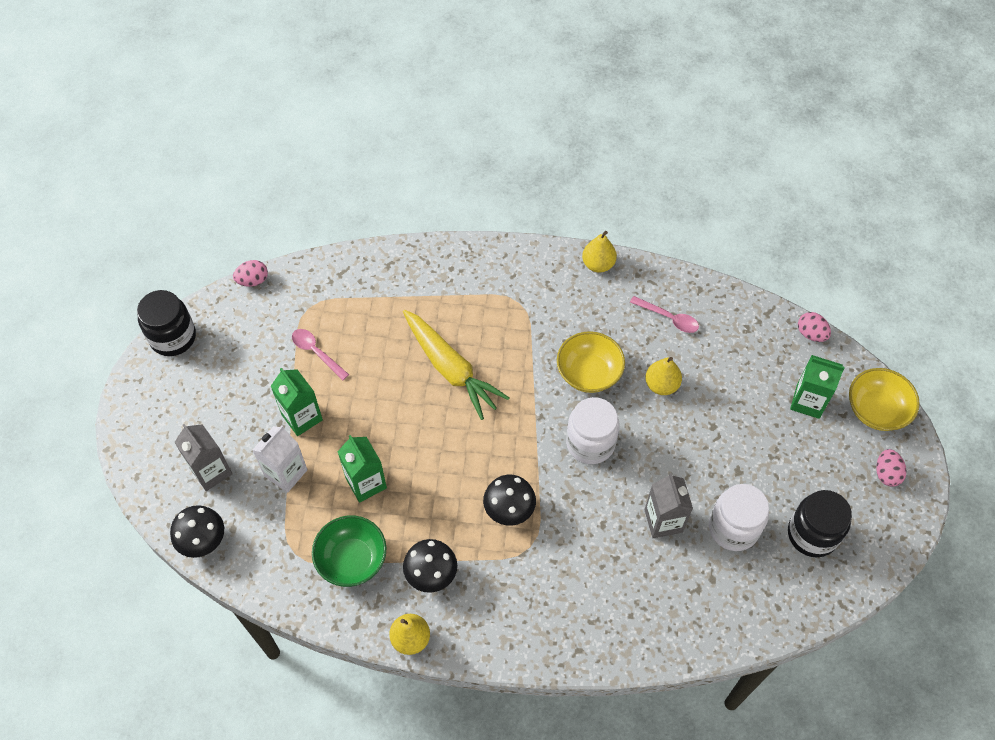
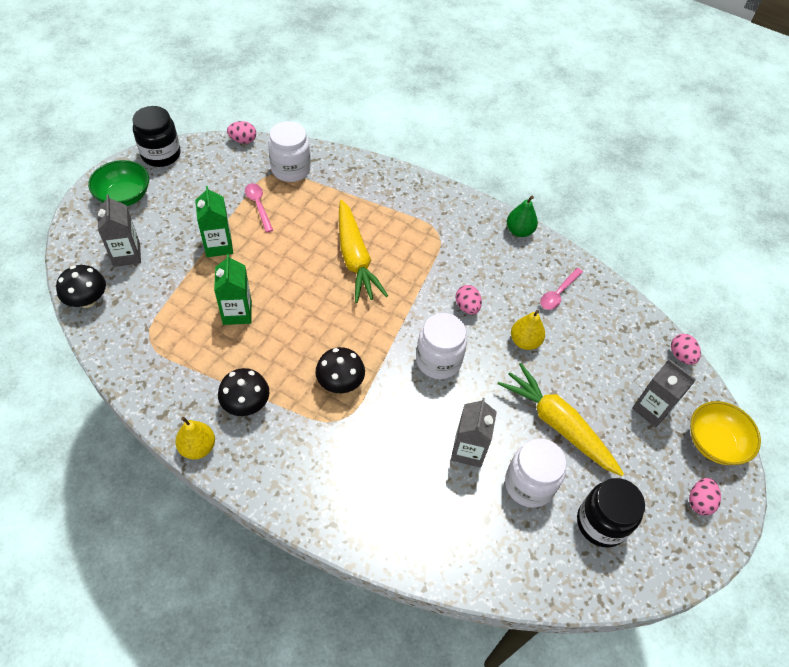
camera: 20 degrees right, 5 degrees down
white carton [252,425,308,493] -> none
green bowl [312,515,386,587] -> green bowl moved to [88,160,149,206]
yellow bowl [557,331,625,393] -> pink egg [456,285,482,315]
yellow pear [582,231,617,273] -> green pear [507,196,538,237]
pink spoon [630,296,699,333] -> pink spoon turned 75 degrees clockwise [540,268,583,310]
green carton [790,355,845,419] -> grey carton [632,359,696,427]
none -> white jar [268,121,311,182]
none -> yellow carrot [498,363,624,476]

